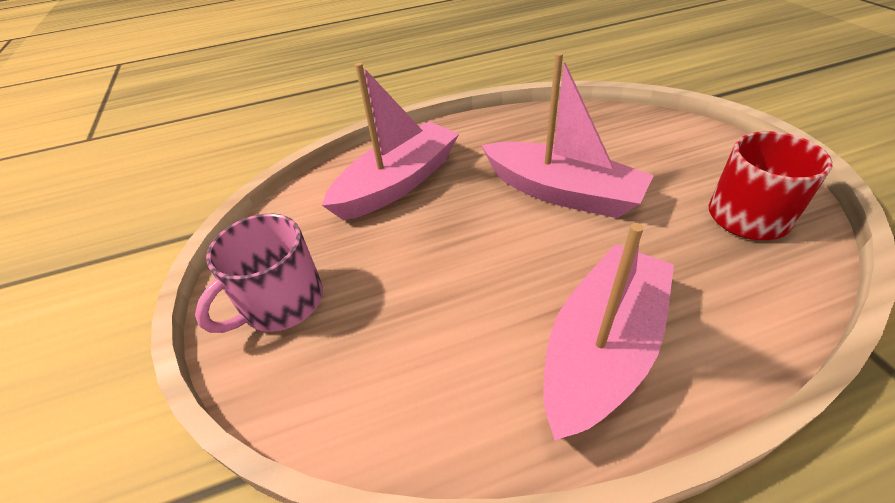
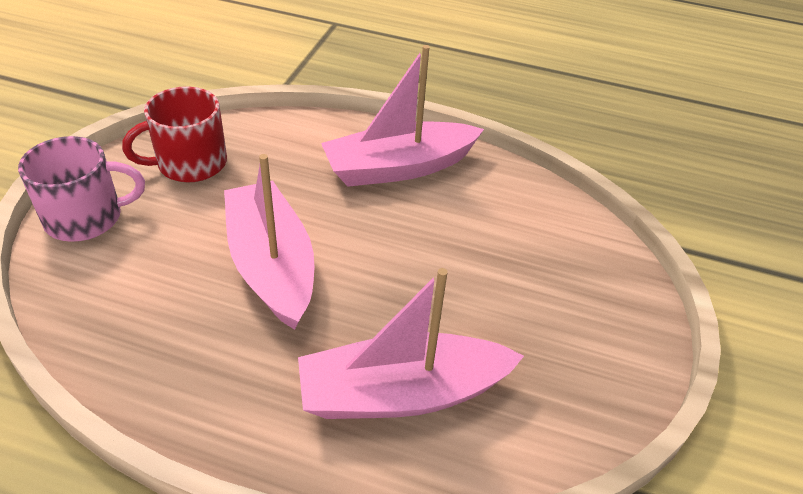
camera: 150 degrees left, 0 degrees up
pink mug [195,213,323,333] -> pink mug moved to [18,136,145,242]

